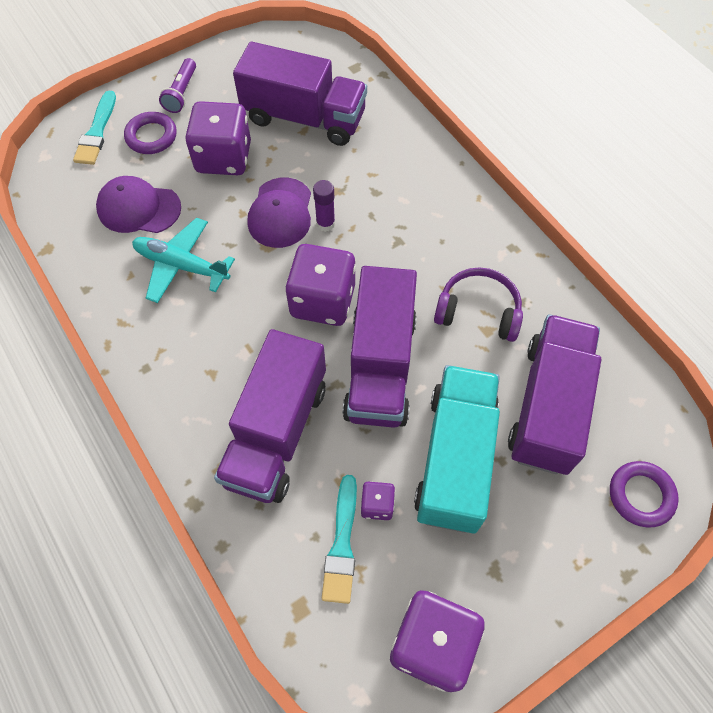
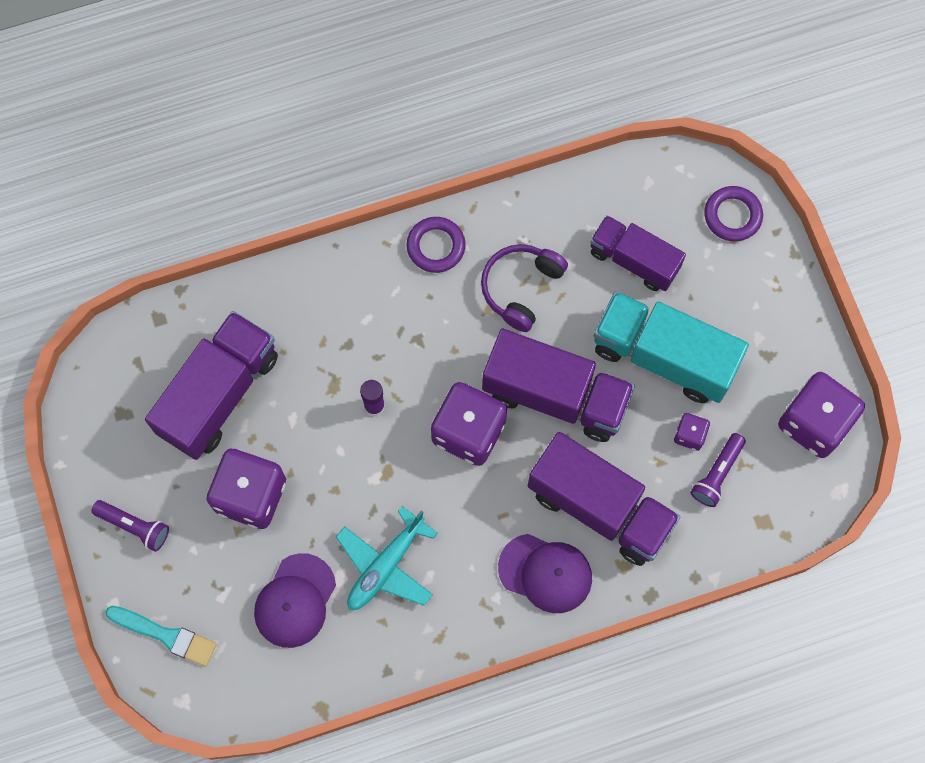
camera: 75 degrees left, 10 degrees up
purple ring [124,112,177,154] -> purple ring moved to [406,217,466,273]
purple cap [247,177,311,248] -> purple cap moved to [498,534,592,613]
turquoise brush [322,475,357,604] -> purple flashlight [690,433,746,507]
purple truck [508,314,601,475] -> purple truck [590,215,686,291], size x0.65

